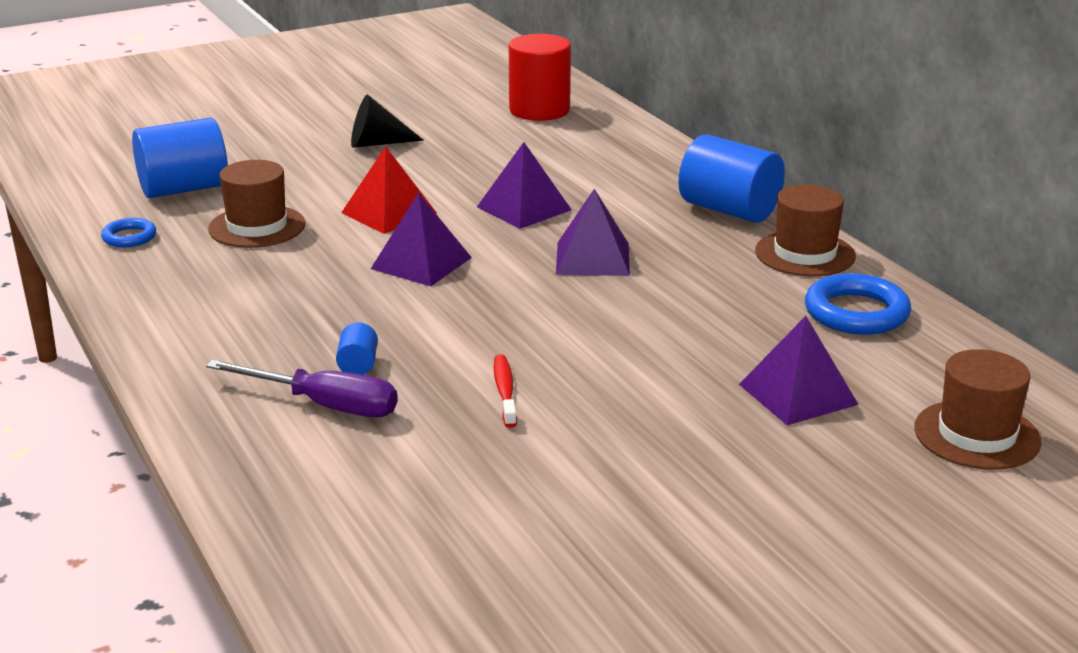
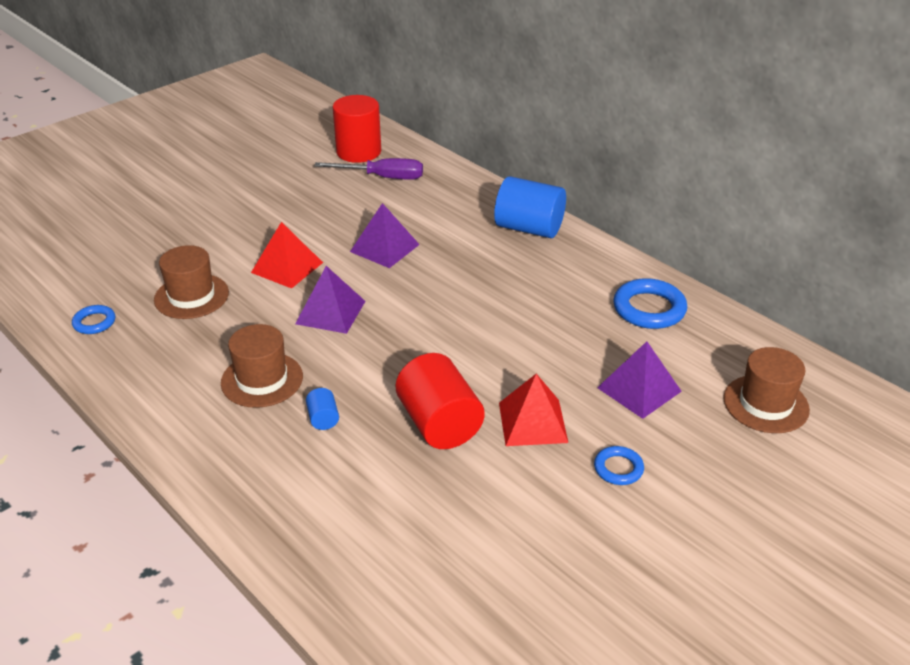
camera: 15 degrees left, 10 degrees up
blue cylinder [132,117,228,198] -> none
purple screwdriver [206,360,397,417] -> purple screwdriver moved to [314,158,423,180]
black cone [351,94,424,148] -> none
red toothbrush [494,354,517,428] -> red cylinder [396,353,485,449]
purple pyramid [556,189,630,276] -> none
brown hat [755,184,856,276] -> brown hat moved to [221,324,303,408]
none -> red pyramid [499,374,568,446]
none -> blue ring [594,446,644,485]

